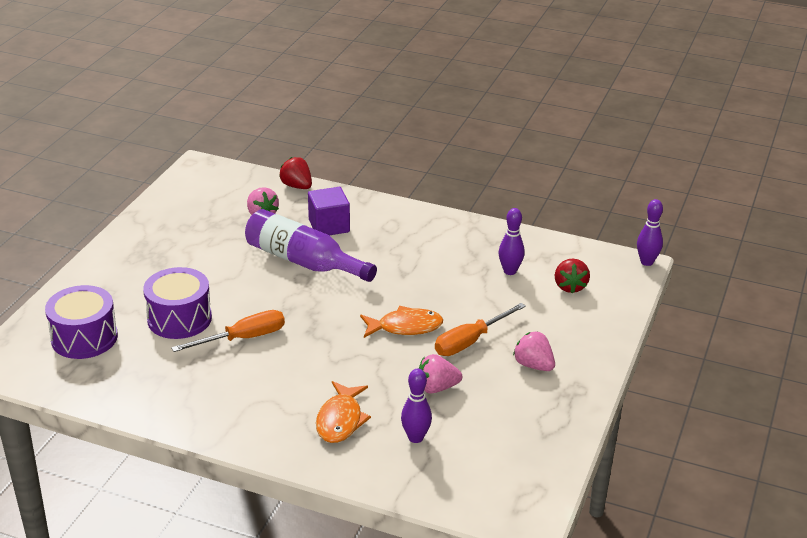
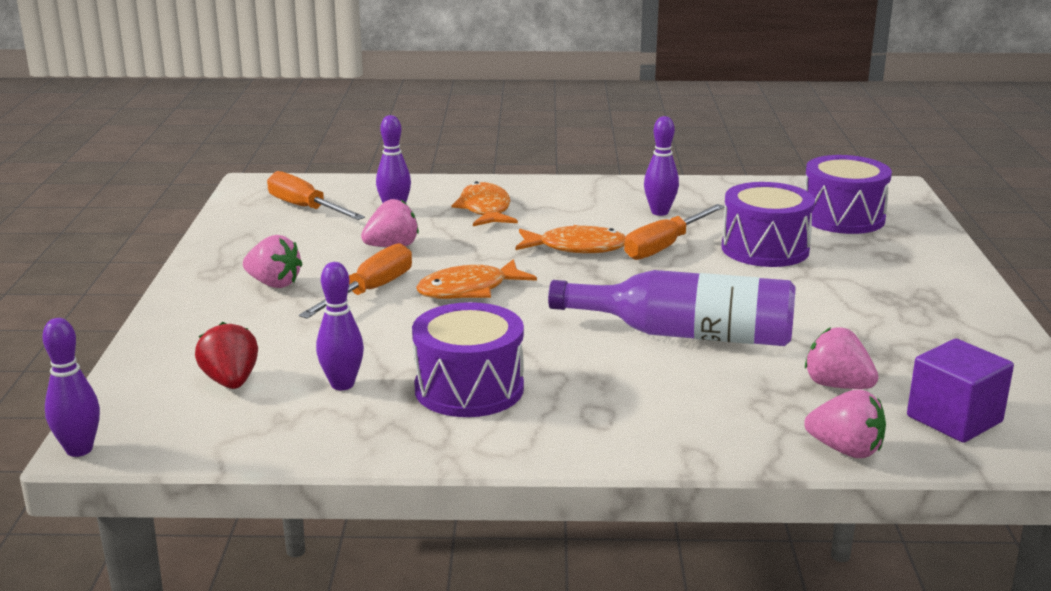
camera: 160 degrees right, 10 degrees down
red strawberry [279,157,312,189] -> pink strawberry [804,390,886,458]
purple cube [308,187,350,235] -> purple cube moved to [907,339,1014,443]
none -> orange screwdriver [267,171,365,220]
none -> purple drum [412,302,524,417]
none -> orange fish [515,225,626,253]
none -> purple bowling pin [644,116,679,216]

